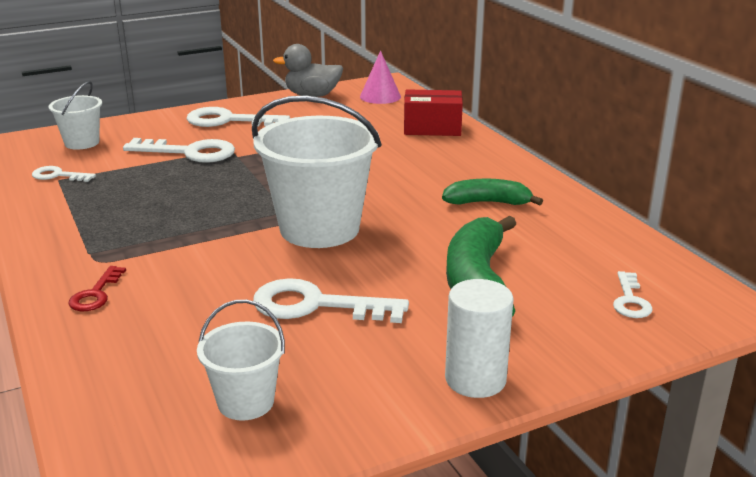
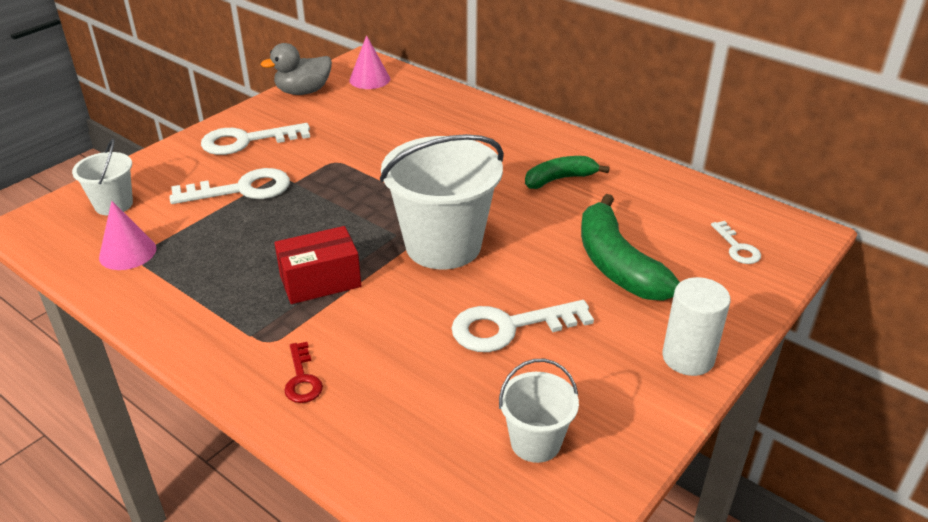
camera: 25 degrees left, 10 degrees up
white key [32,166,96,182] -> pink cone [99,201,156,270]
red box [404,89,463,136] -> red box moved to [274,226,361,304]

